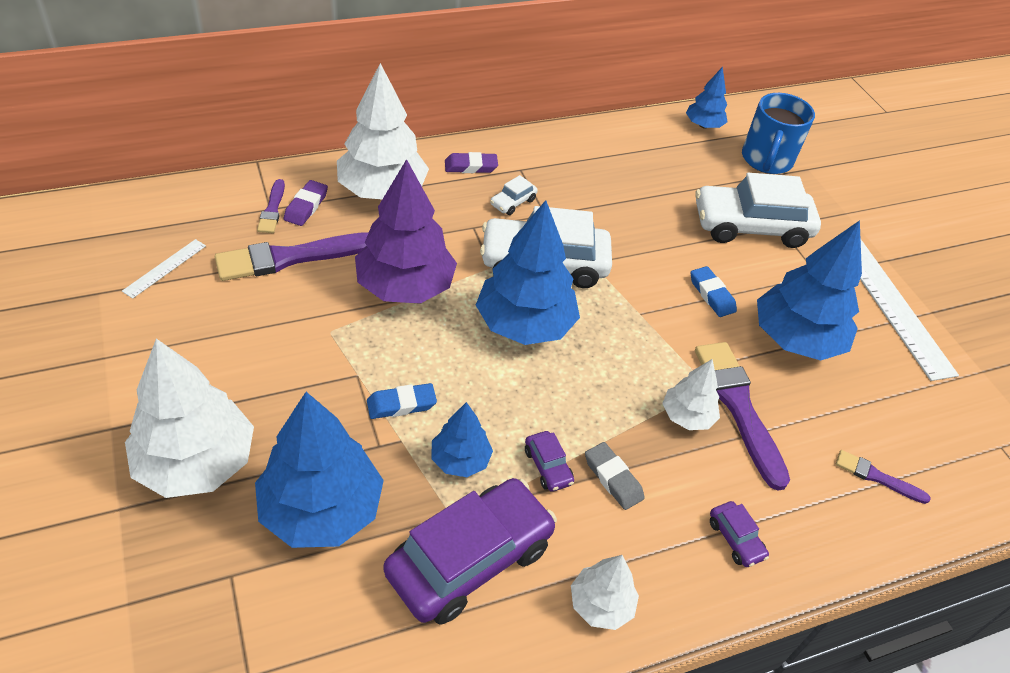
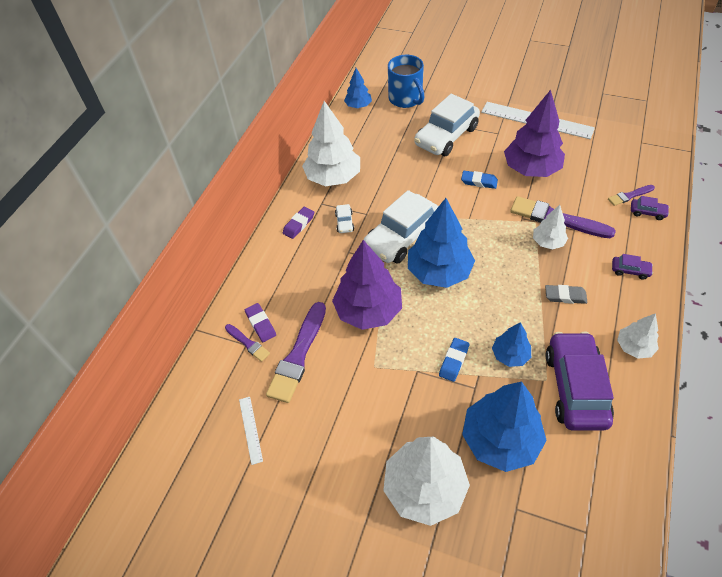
camera: 40 degrees left, 5 degrees up
white tree [337,63,429,199] -> white tree moved to [302,101,360,186]
purple car [525,431,574,492] -> purple car moved to [631,196,669,220]
blue tree [757,220,862,361] -> purple tree [504,90,565,177]

